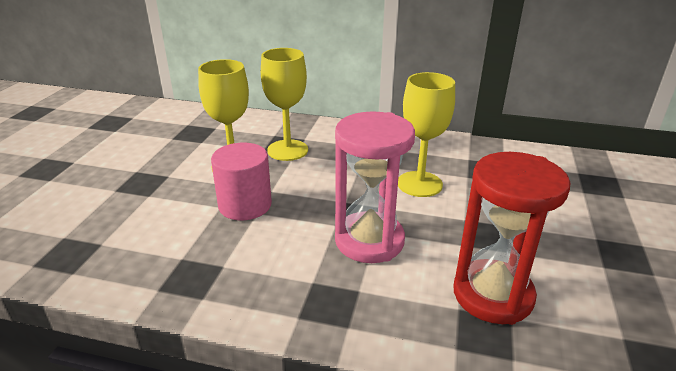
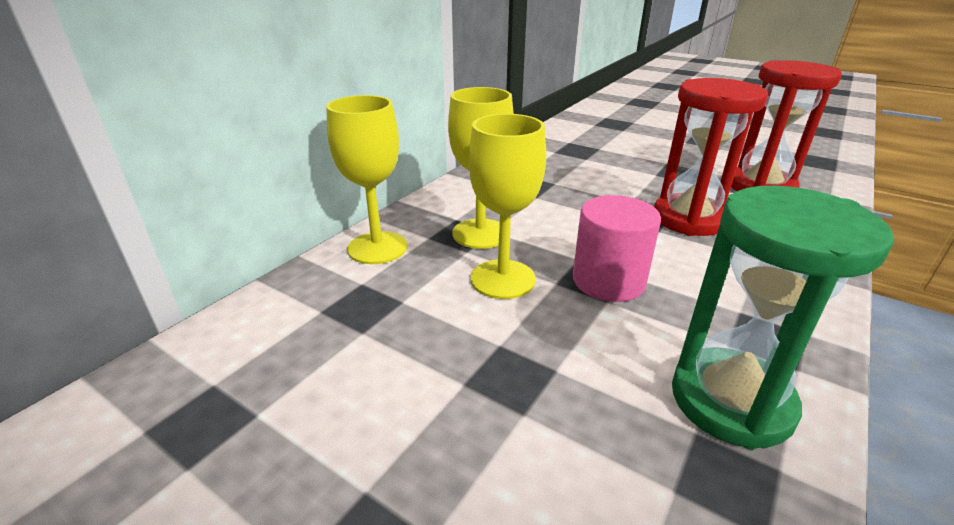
camera: 70 degrees left, 0 degrees up
pink hourglass [335,111,415,263] -> red hourglass [654,78,768,236]
yellow goblet [398,72,455,197] -> yellow goblet moved to [326,95,407,264]
none -> green hourglass [672,186,894,450]

